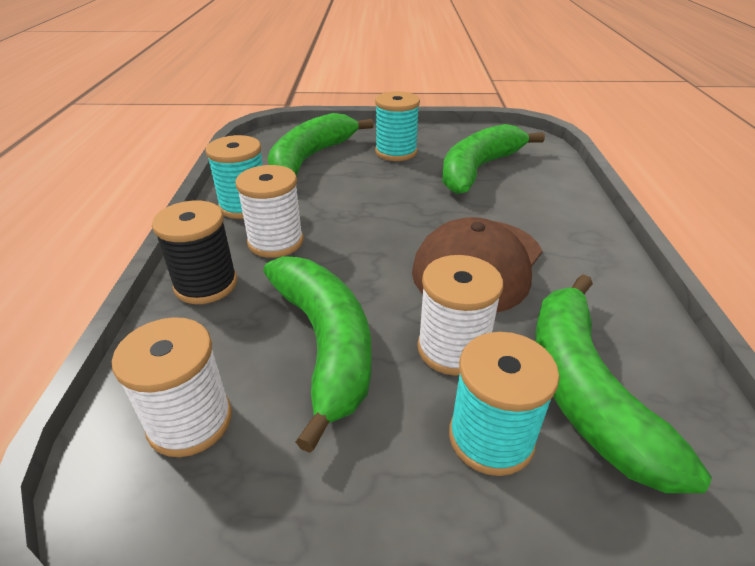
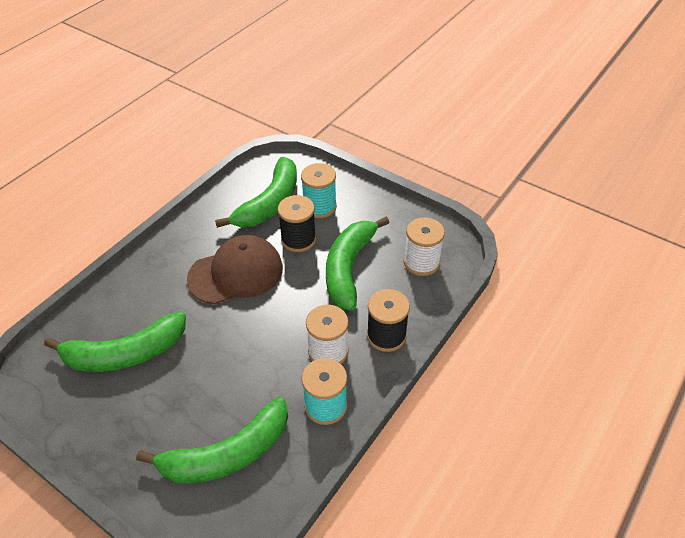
camera: 145 degrees left, 10 degrees up
turquoise spool [375,91,420,161] -> none
white spool [417,255,503,376] -> black spool [278,195,316,252]

